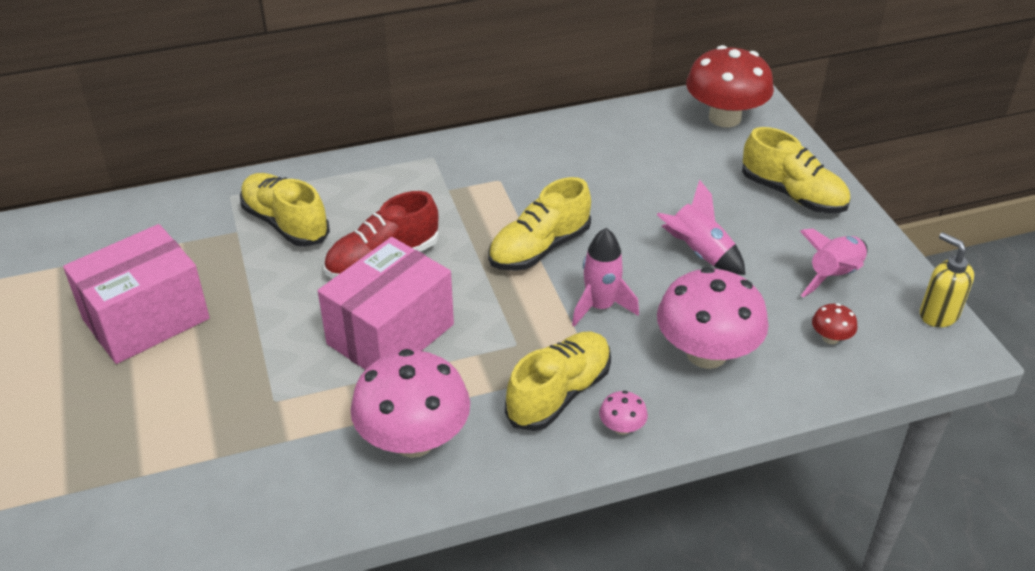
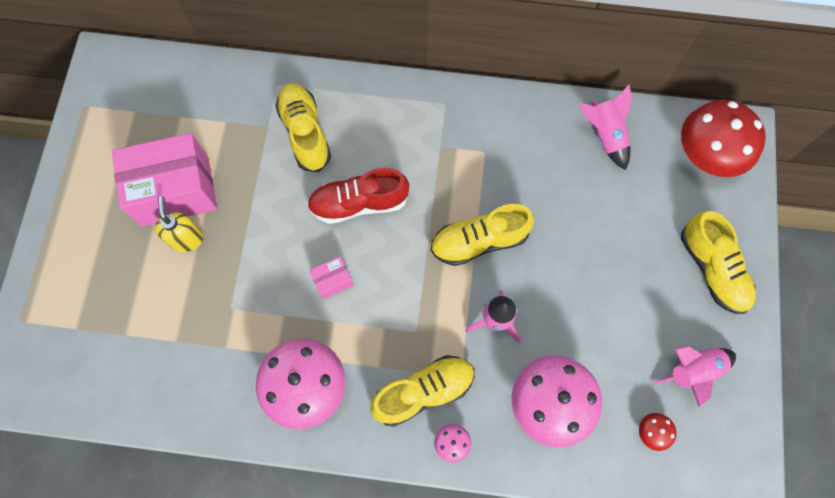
camera: 25 degrees right, 30 degrees up
pink box [318,237,454,370] -> pink box [309,256,353,299], size x0.43
pink rocket [657,180,746,275] -> pink rocket moved to [579,85,632,170]
yellow soap dispenser [920,232,974,327] -> yellow soap dispenser moved to [155,196,203,252]

